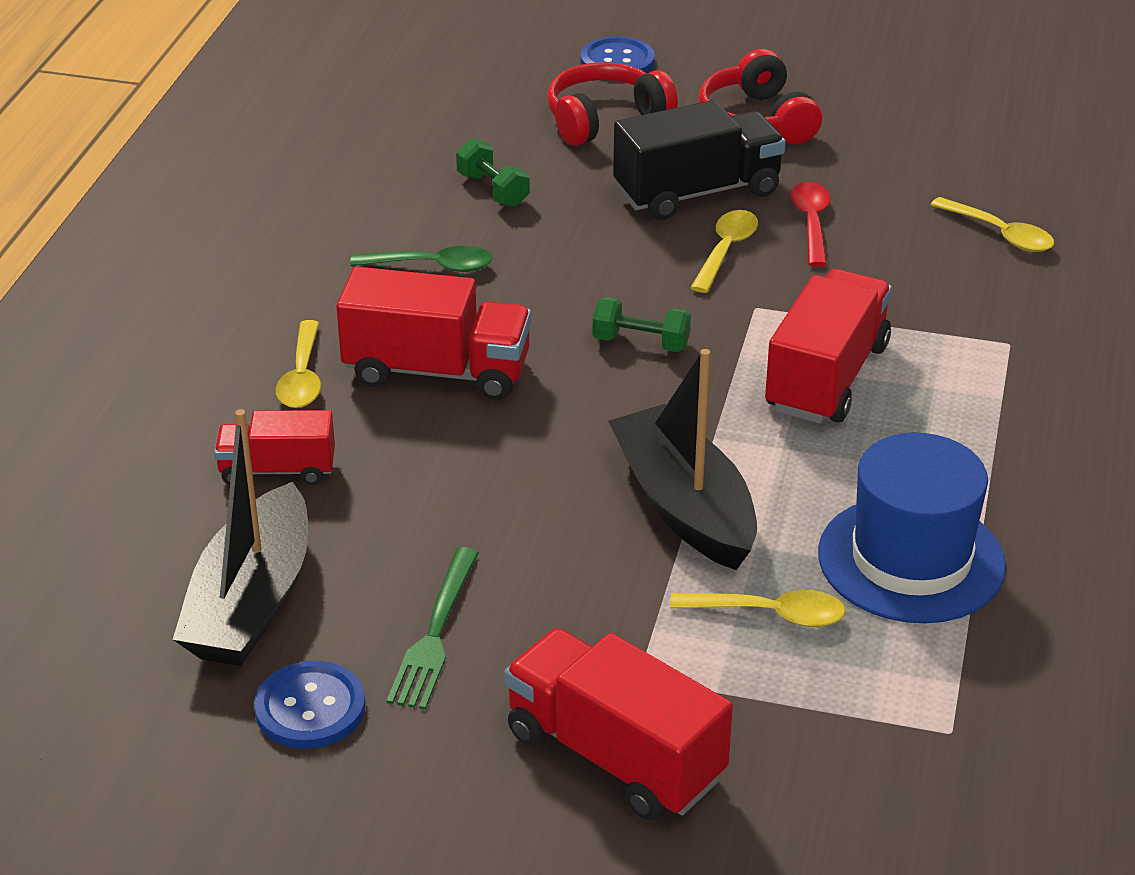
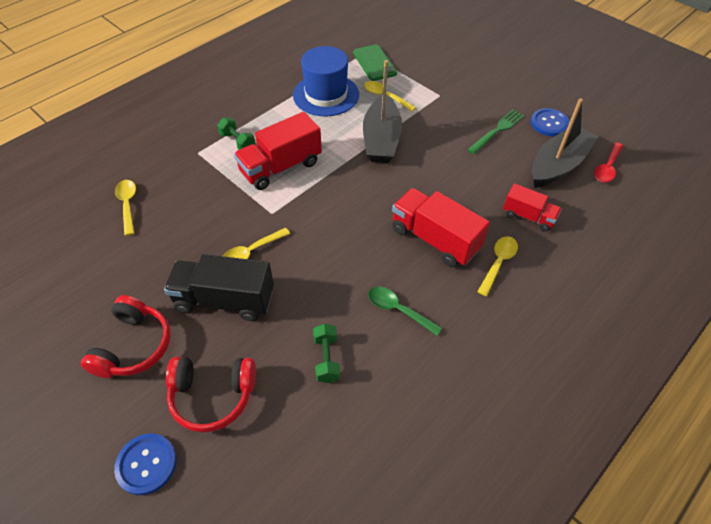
camera: 150 degrees left, 15 degrees up
red truck [504,628,733,821] -> none
green dumbbell [593,297,691,352] -> green dumbbell moved to [217,118,255,150]
red spoon [790,182,831,267] -> red spoon moved to [594,142,623,183]
none -> green phone [353,45,397,81]

